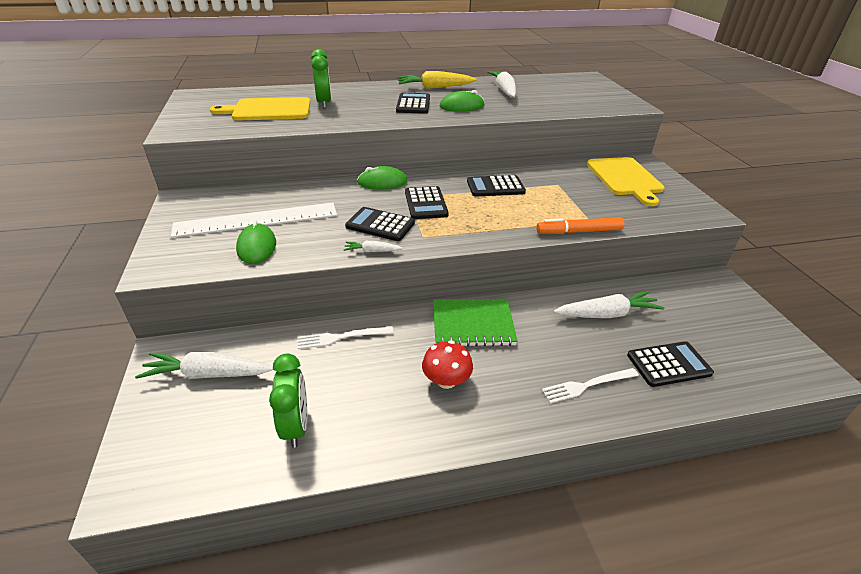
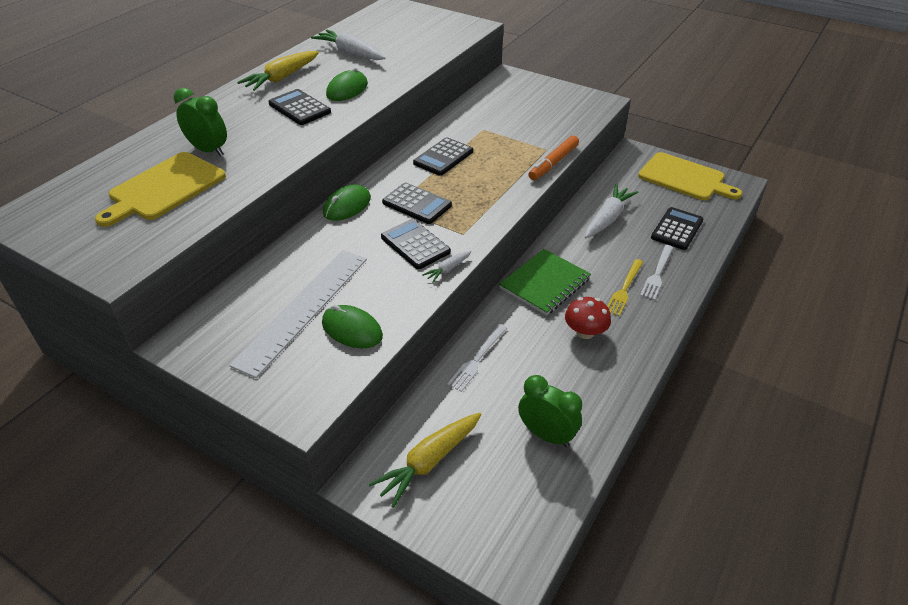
camera: 45 degrees left, 5 degrees up
white carrot [135,352,273,379] -> yellow carrot [369,413,482,508]
black calculator [345,207,415,241] -> black calculator turned 75 degrees clockwise [381,219,451,269]
yellow cutting board [587,157,665,206] -> yellow cutting board moved to [638,152,742,200]
none -> yellow fork [607,259,643,316]

